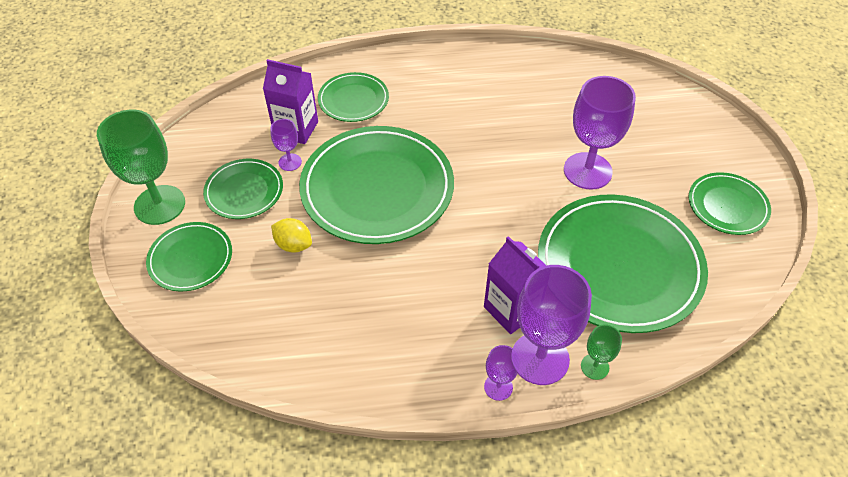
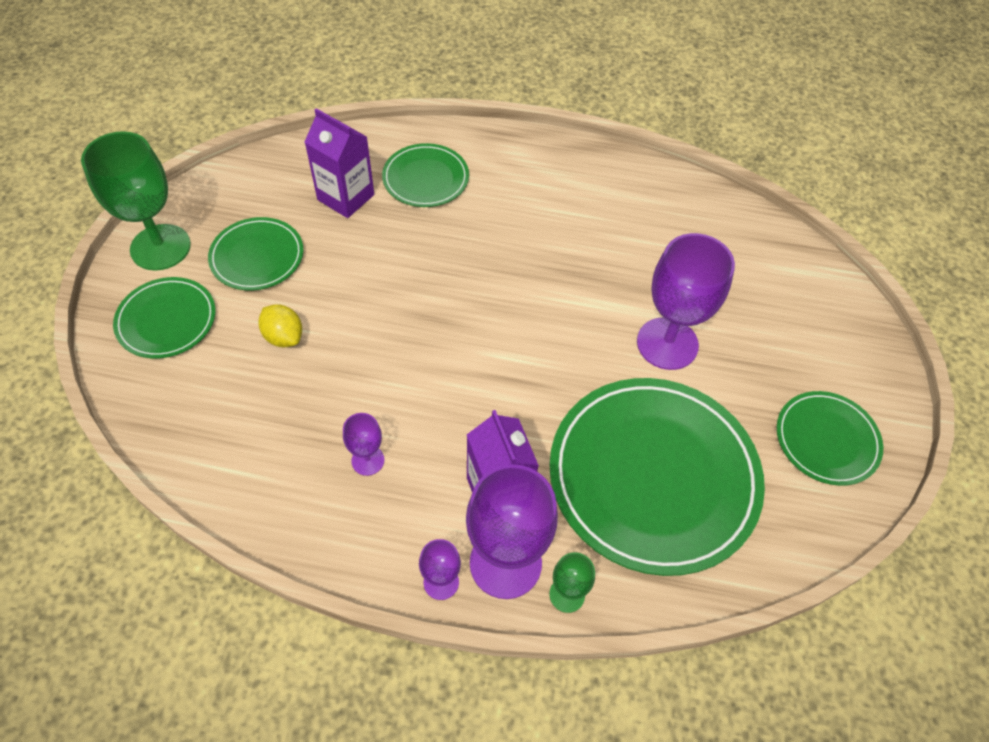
camera: 15 degrees right, 5 degrees up
purple goblet [270,119,302,171] -> purple goblet moved to [343,413,384,476]
green plate [299,126,454,244] -> none

